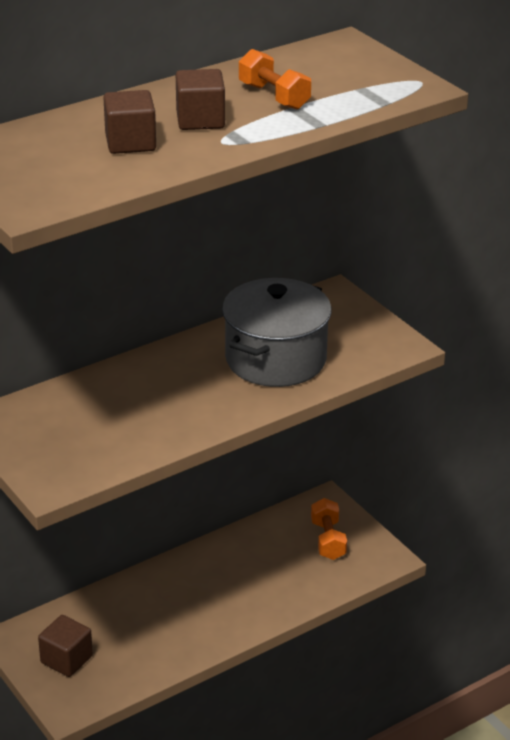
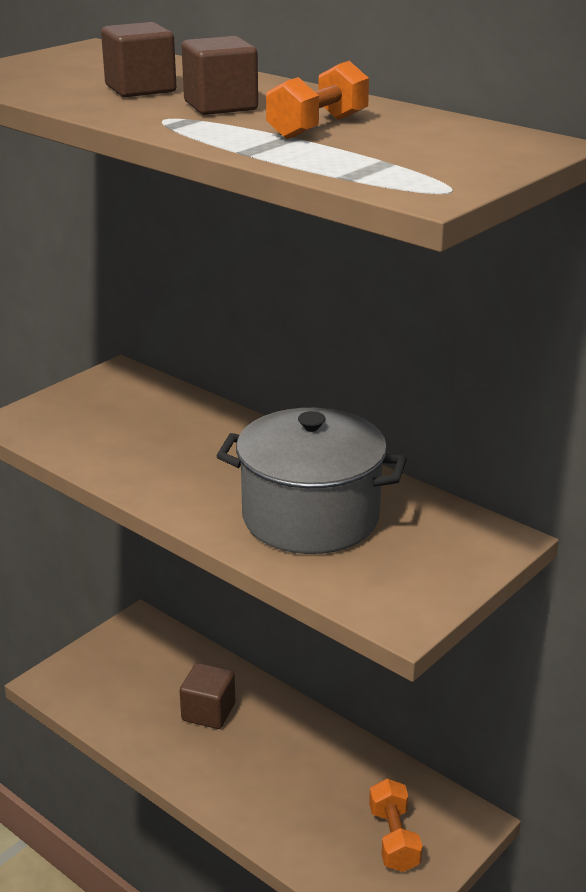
camera: 75 degrees right, 5 degrees down
brown cube [38,615,93,677] -> brown cube moved to [180,663,235,729]
orange dumbbell [311,498,347,560] -> orange dumbbell turned 75 degrees counterclockwise [369,779,422,872]

